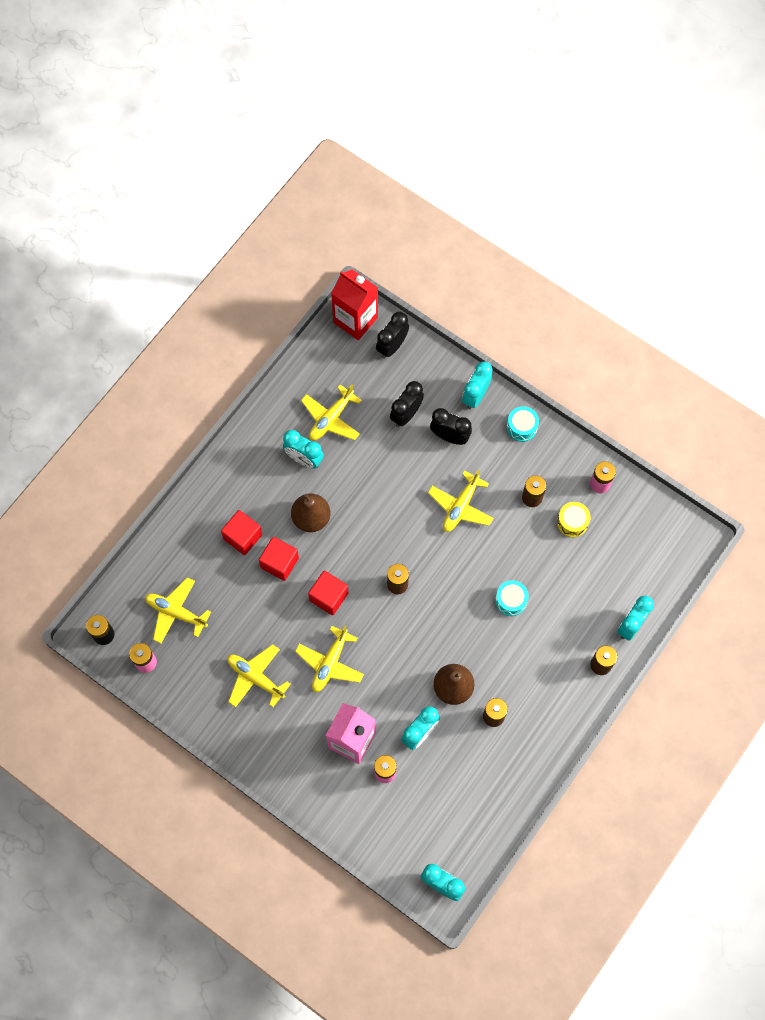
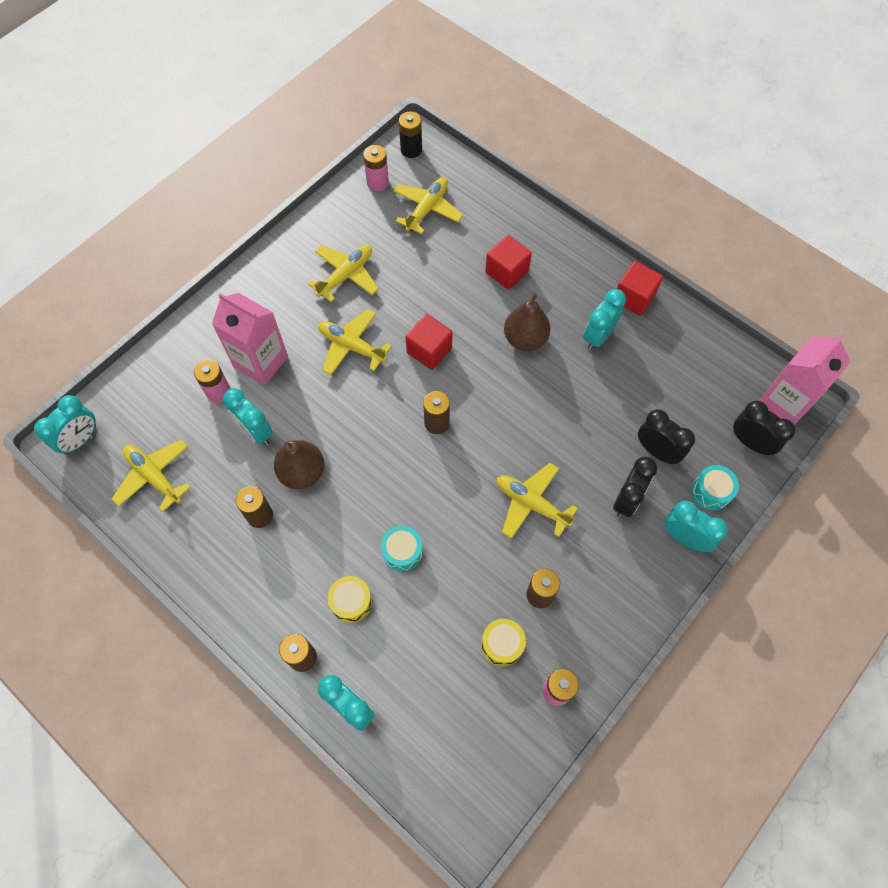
camera: 95 degrees right, 5 degrees down
red cube [259,537,299,581] -> red cube moved to [617,261,663,316]
yellow plane [301,384,362,440] -> yellow plane moved to [112,440,191,512]
red carton [331,269,378,340] -> pink carton [759,335,850,425]
turquoise drum [507,406,539,442] -> turquoise drum moved to [692,465,739,511]
none -> yellow drum [328,576,372,623]

